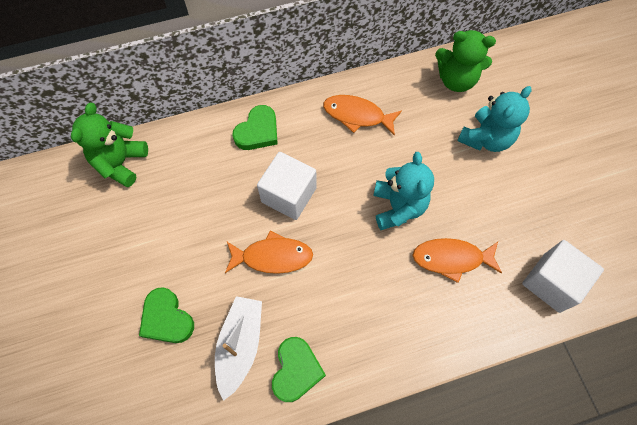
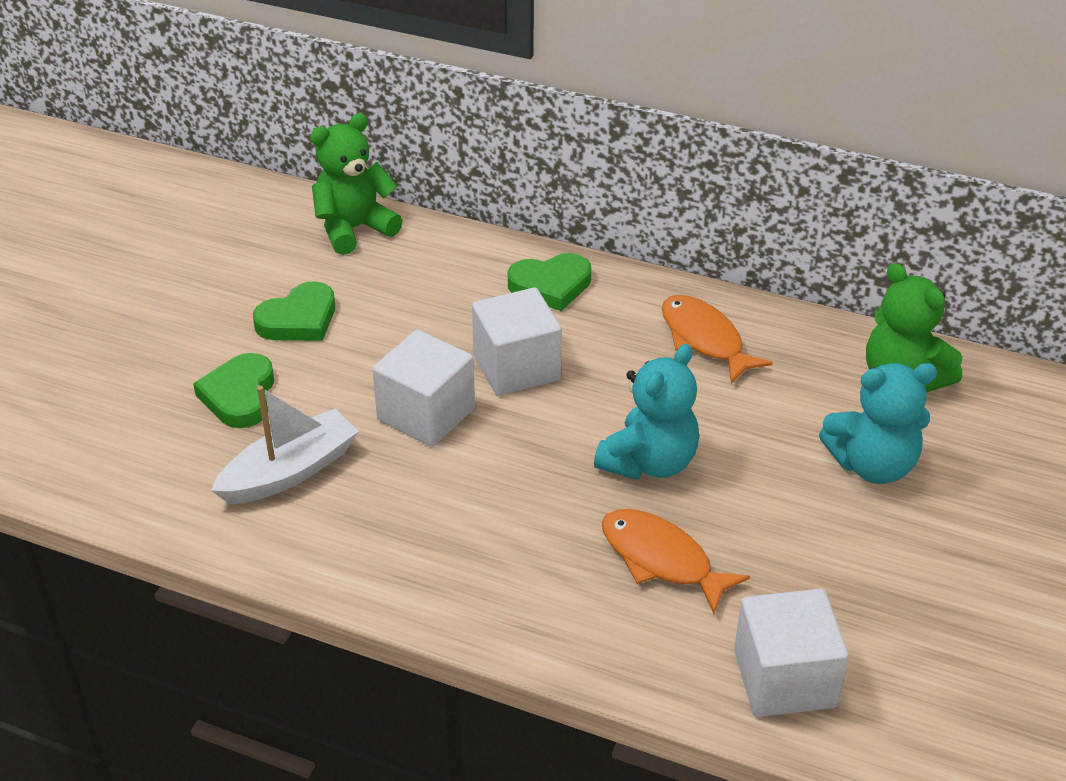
camera: 40 degrees right, 25 degrees down
orange fish [225,231,313,274] -> white cube [372,330,475,447]
green heart [272,337,326,402] -> green heart moved to [253,281,335,341]

